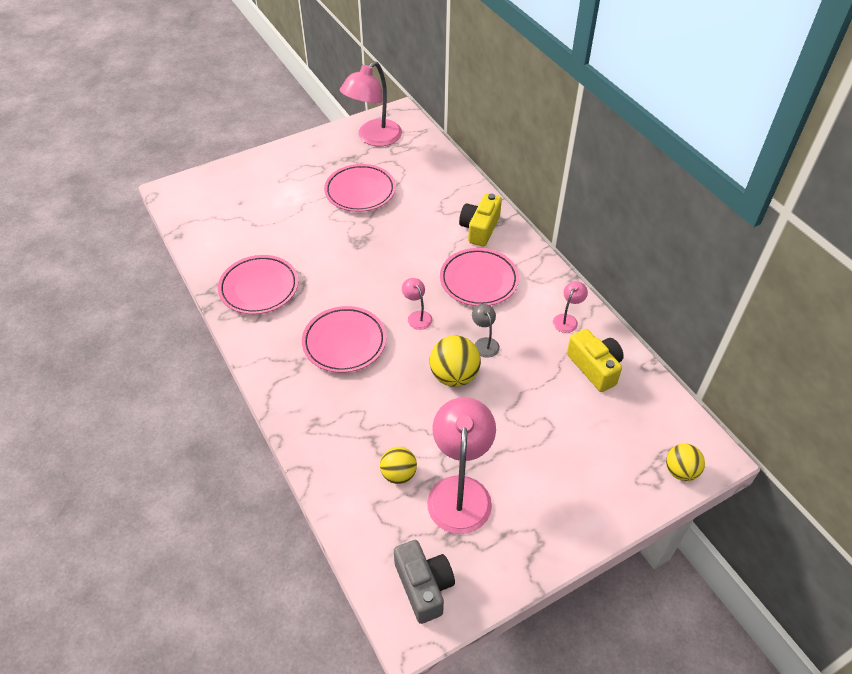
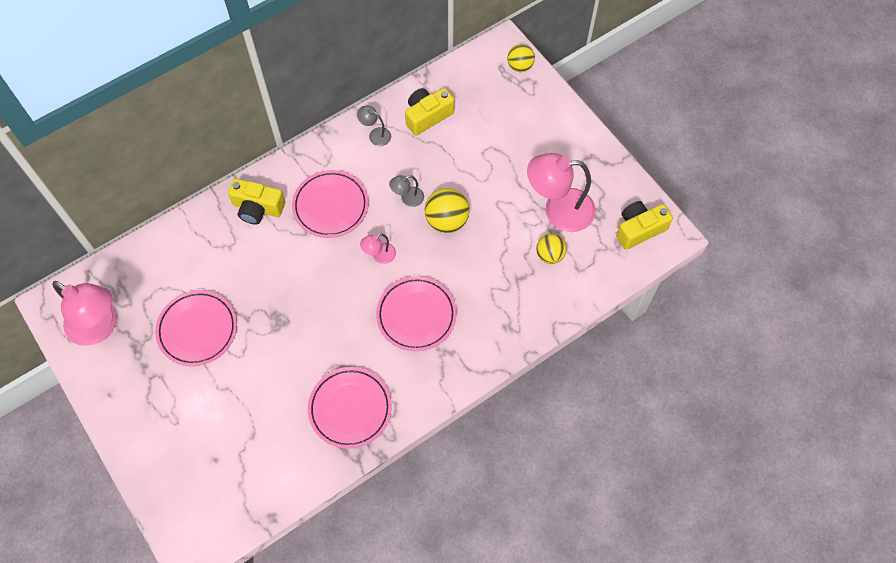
camera: 95 degrees left, 15 degrees up
grey camera [394,540,455,624] -> yellow camera [616,201,673,250]
pink lamp [553,281,588,333] -> grey lamp [357,106,391,146]

